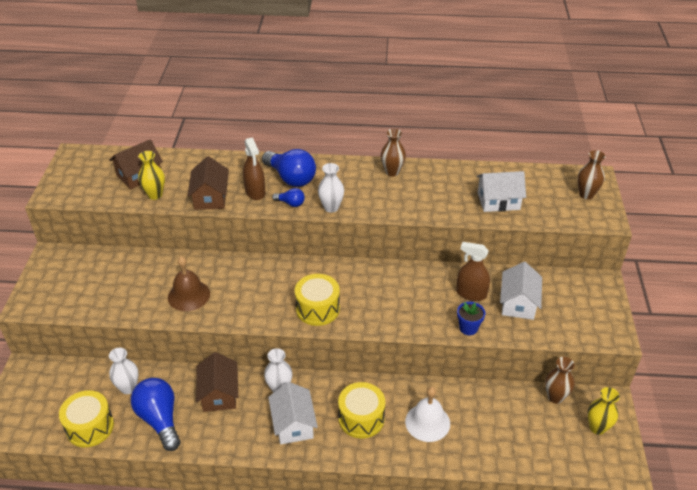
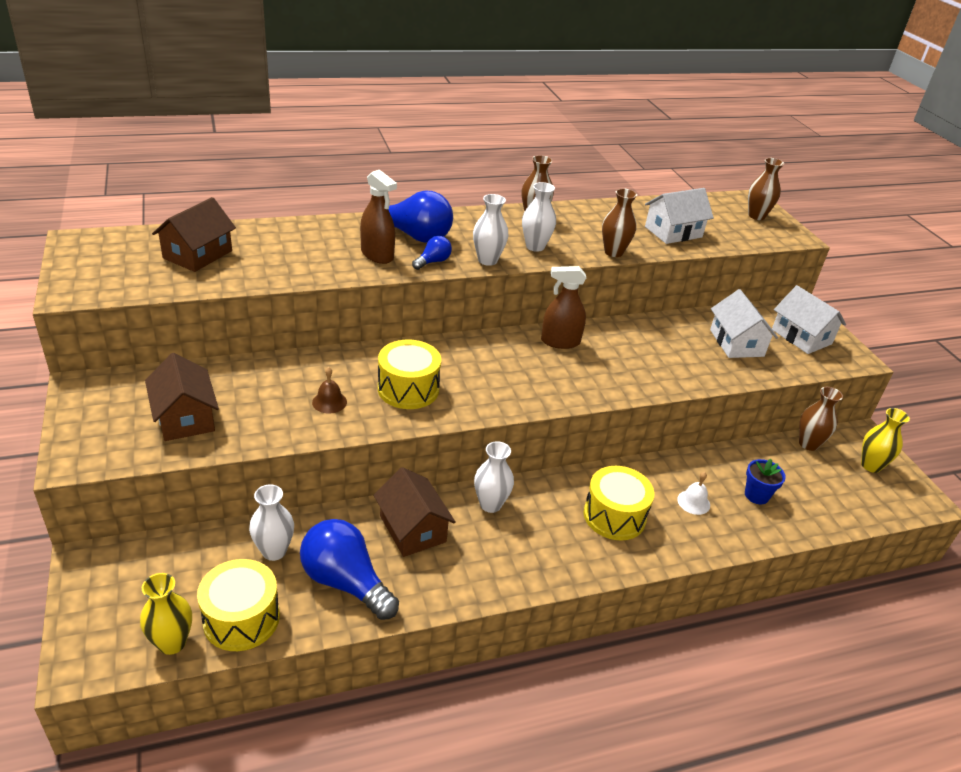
camera: 25 degrees left, 5 degrees down
yellow vase [138,151,165,200] -> yellow vase moved to [140,573,192,655]
brown bell [168,256,210,311] -> brown bell [312,367,347,414], size x0.56
brown house [187,156,229,210] -> brown house moved to [145,353,219,441]
white house [268,382,318,444] -> white house moved to [772,285,846,354]
blue light bulb [272,188,305,207] -> blue light bulb turned 45 degrees counterclockwise [412,236,452,270]
yellow drum [295,274,340,326] -> yellow drum moved to [378,340,441,409]
white bell [405,387,450,442] -> white bell [677,472,710,515], size x0.56
brown spray bottle [456,242,490,301] -> brown spray bottle moved to [541,266,586,349]
blue flower pot [457,302,485,335] -> blue flower pot moved to [745,459,786,504]
none -> white vase [522,182,556,252]
none -> brown vase [602,189,637,257]

